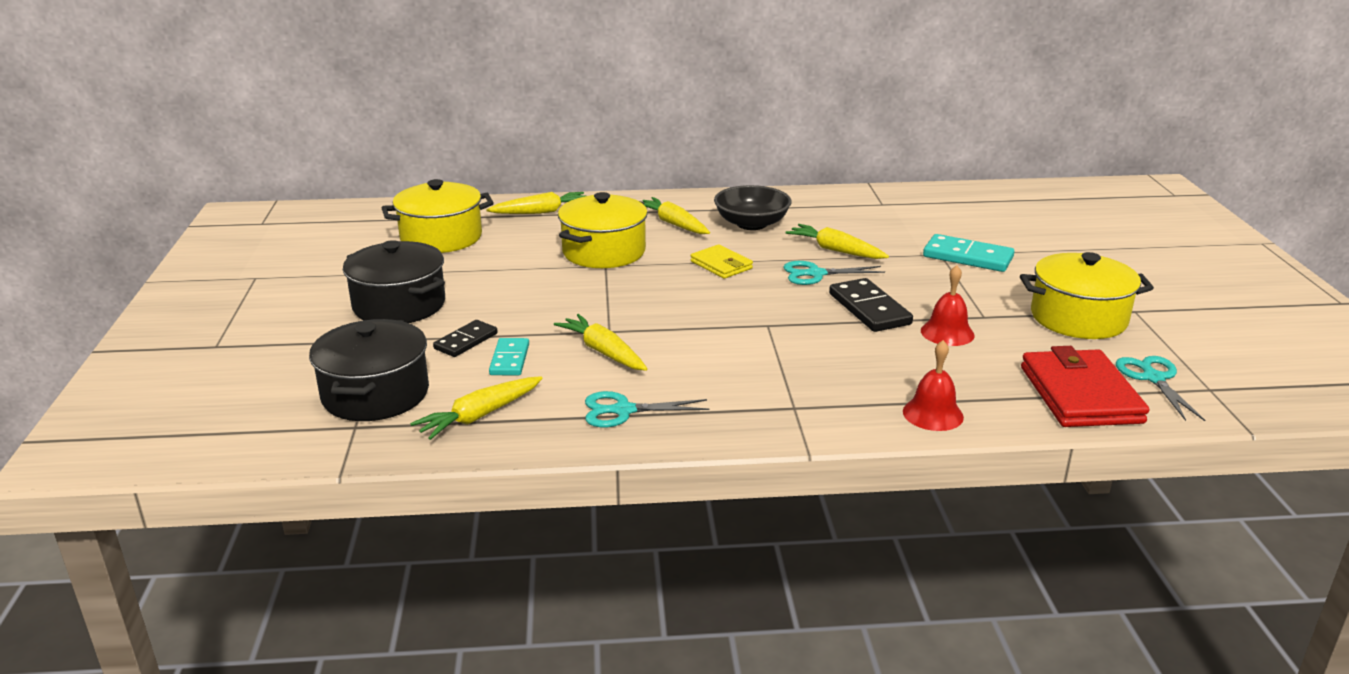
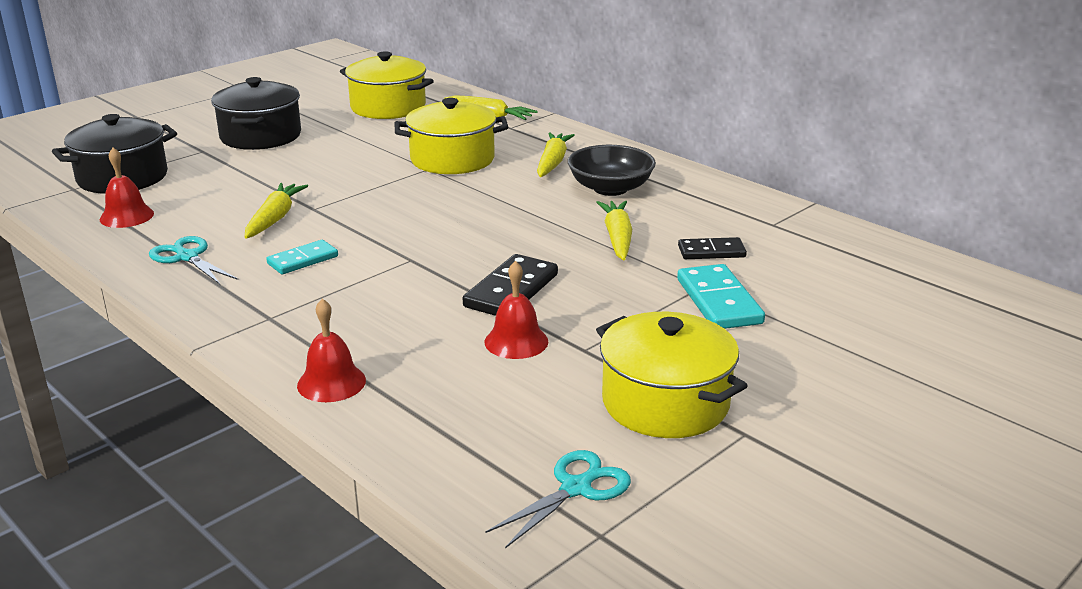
camera: 50 degrees right, 0 degrees up
yellow carrot [410,376,542,440] -> red bell [100,148,154,228]
black domino [433,320,498,357] -> black domino moved to [678,237,747,259]
turquoise domino [489,338,529,376] -> turquoise domino moved to [266,240,338,274]
yellow wallet [691,244,753,279] -> none
turquoise scissors [784,261,885,285] -> none
red wallet [1021,346,1149,427] -> none

